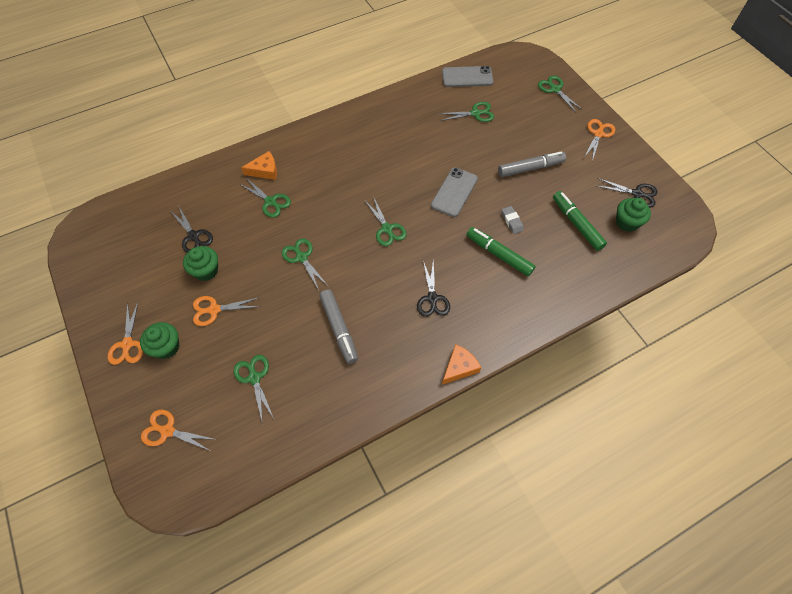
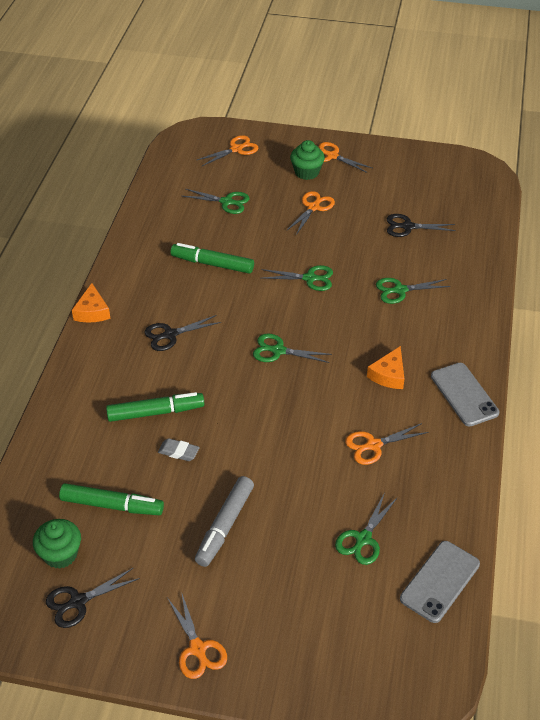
camera: 130 degrees right, 15 degrees down
green cupcake [183,246,218,281] -> none
orange cheese [241,151,277,180] -> orange cheese moved to [367,346,404,389]
grey marker [319,290,358,364] -> green marker [171,243,254,274]
black scissors [417,260,450,317] -> black scissors turned 60 degrees counterclockwise [144,315,221,351]
grey phone [431,167,478,217] -> grey phone moved to [431,363,499,426]
green scissors [538,76,583,112] -> none
none -> orange scissors [345,423,428,465]

